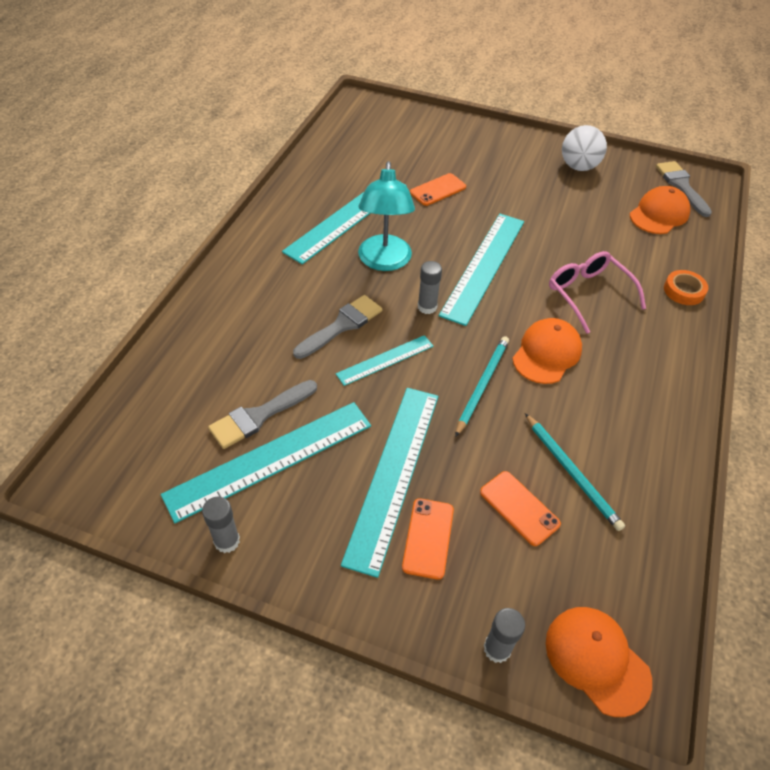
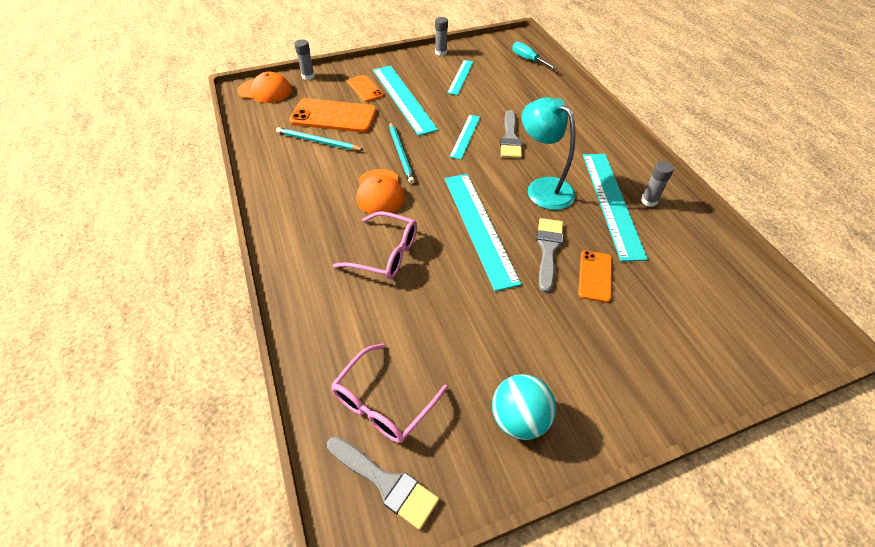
camera: 140 degrees right, 0 degrees up
turquoise ruler [161,402,371,523] -> turquoise ruler [448,60,474,95], size x0.54
grey brush [208,380,317,449] -> grey brush moved to [536,218,563,293]
grey glue stick [418,261,442,314] -> grey glue stick moved to [641,161,674,207]
orange phone [480,471,561,546] -> orange phone [289,98,377,132], size x1.76
white ball [562,125,607,171] -> turquoise ball [492,374,556,440]
orange cap [630,186,691,234] -> pink glasses [331,343,448,443]
orange tape [664,270,708,305] -> none
none -> turquoise screwdriver [512,42,557,69]

